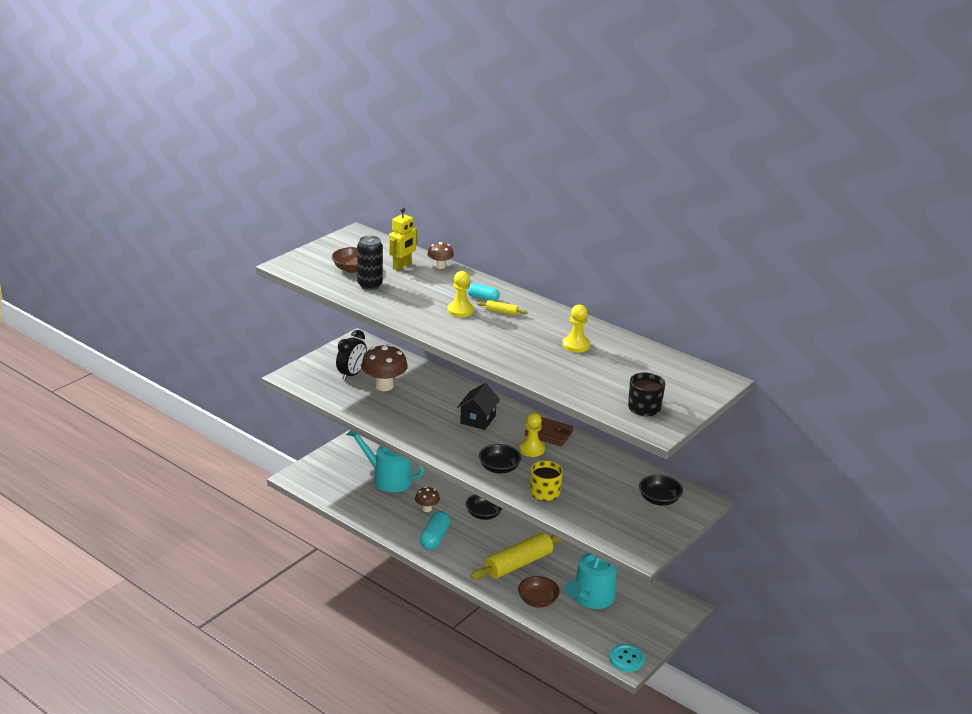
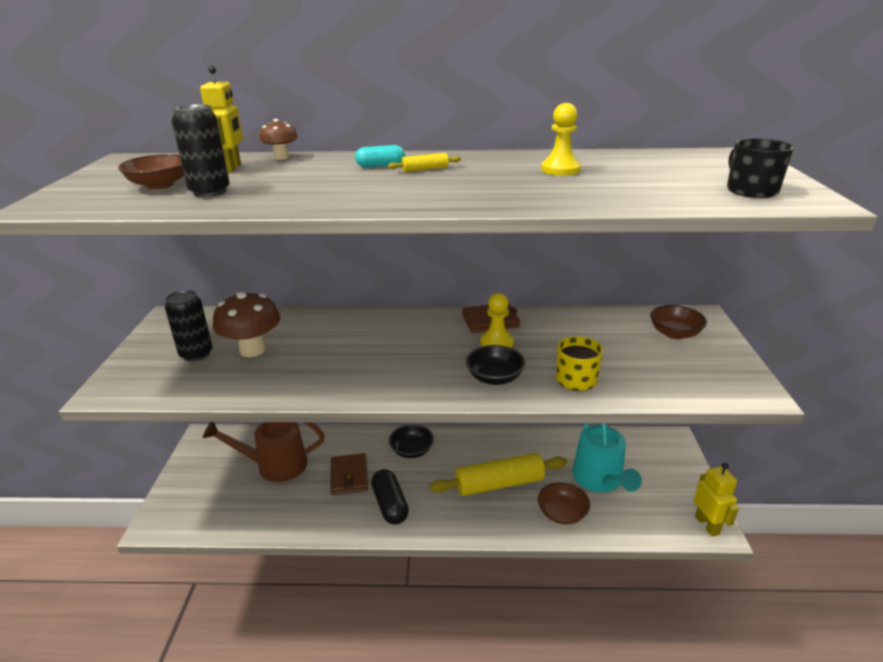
camera: 35 degrees left, 0 degrees up
black clock [336,330,367,380] -> black can [165,290,212,362]
turquoise watering can [346,431,424,492] -> brown watering can [203,422,325,482]
brown mushroom [415,487,440,512] -> brown wallet [330,453,368,495]
turquoise capsule [420,511,450,550] -> black capsule [371,469,409,525]
yellow pawn [447,271,474,317] -> none
black house [457,383,500,430] -> none
yellow rolling pin [470,533,563,580] -> yellow rolling pin turned 60 degrees clockwise [430,453,567,496]
turquoise button [610,644,645,672] -> yellow robot [694,463,739,537]
black bowl [639,475,683,506] -> brown bowl [650,305,707,339]

